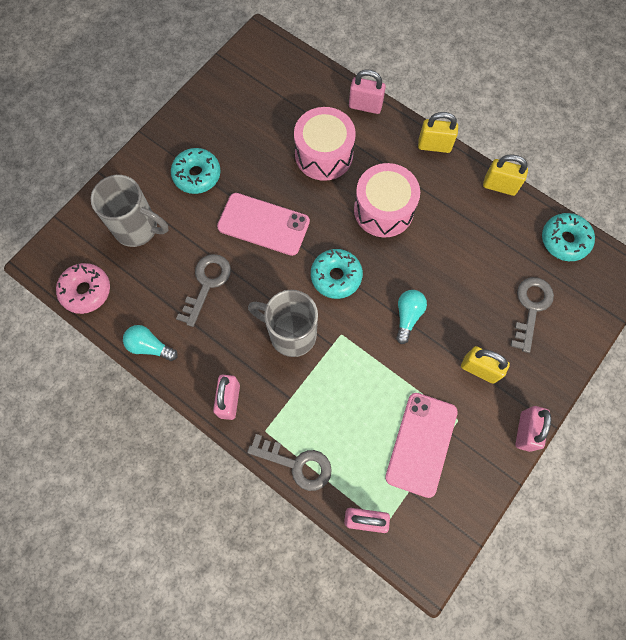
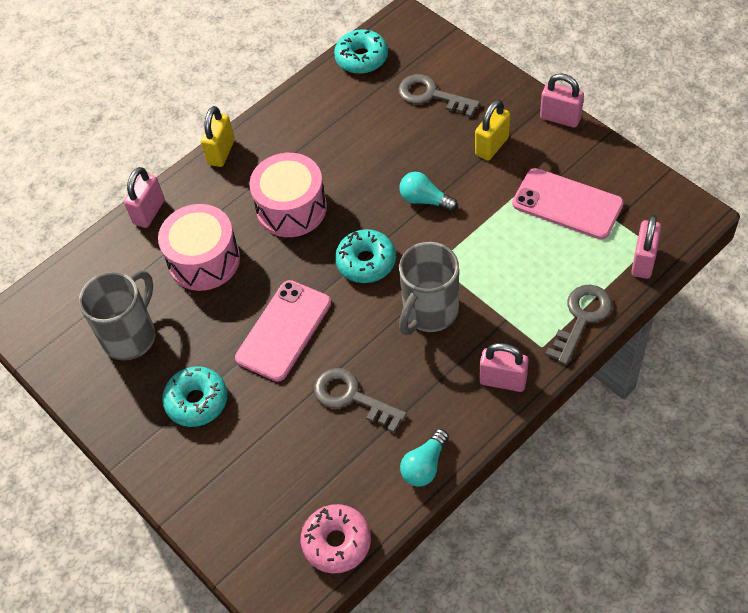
camera: 75 degrees left, 15 degrees down
grey mug [91,175,169,247] -> grey mug moved to [79,270,156,361]
yellow padlock [483,154,528,196] -> none

